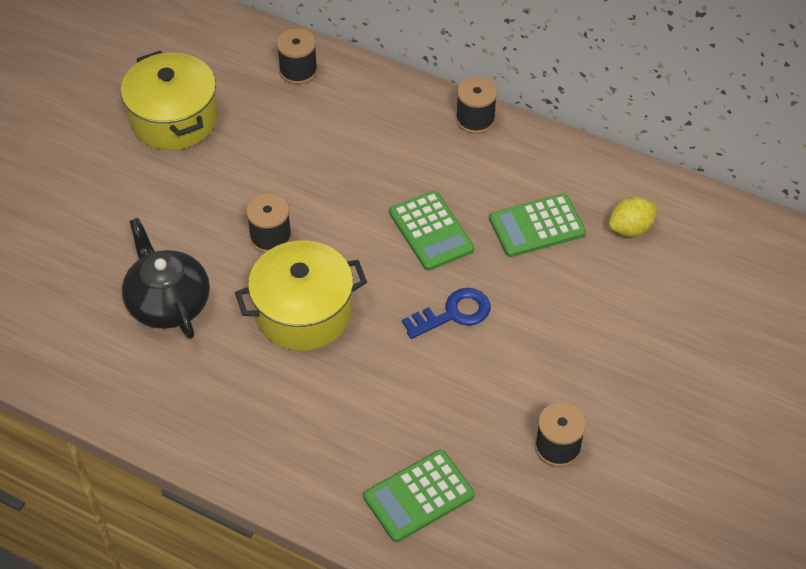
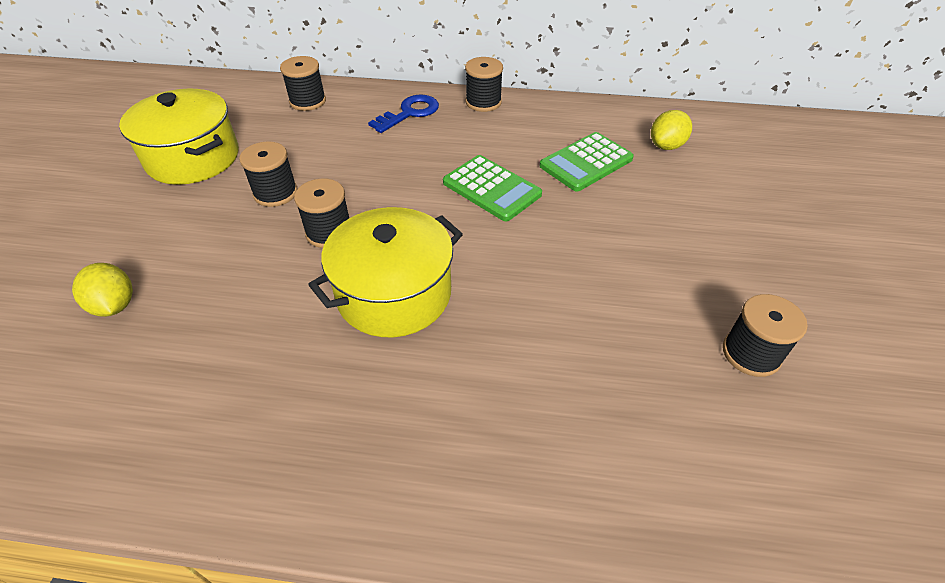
camera: 20 degrees left, 5 degrees down
black teapot [122,218,210,339] -> none
green calculator [364,450,475,542] -> none
blue key [402,288,491,339] -> blue key moved to [368,94,439,133]
none -> yellow lemon [72,263,133,317]
none -> black spool [239,141,298,207]

